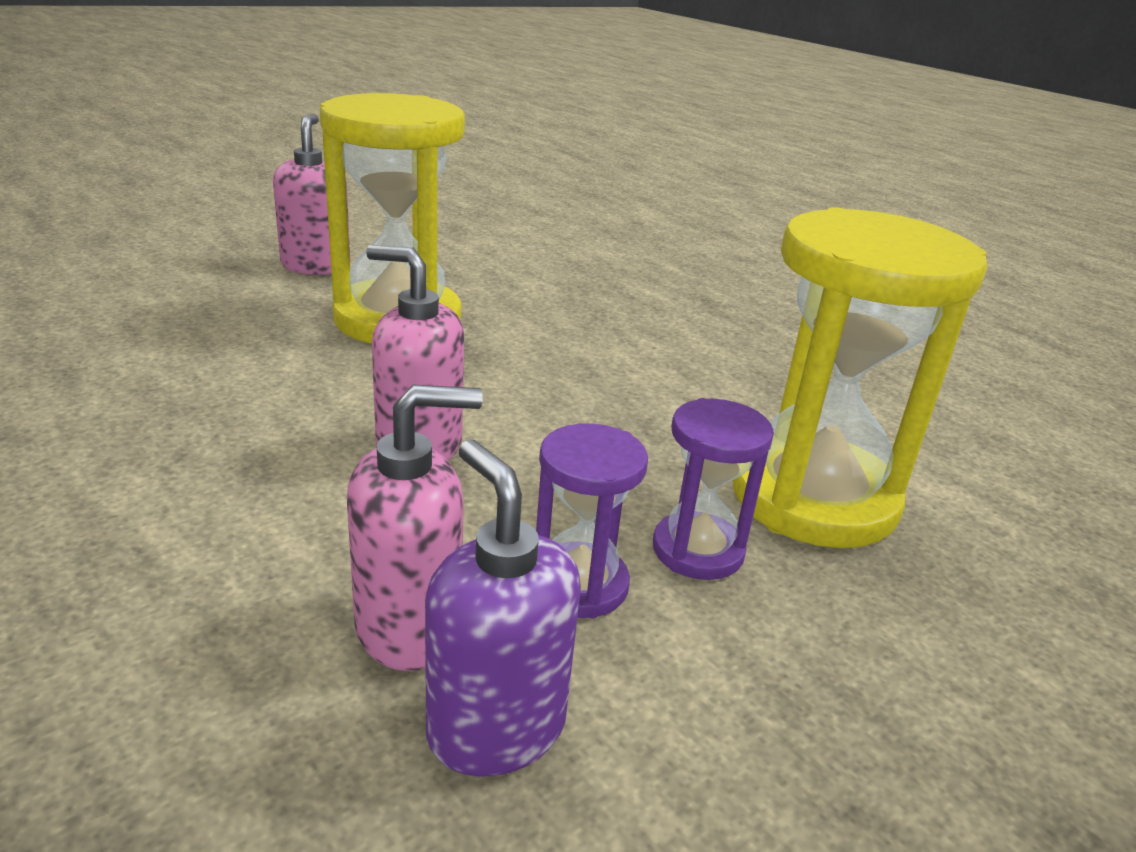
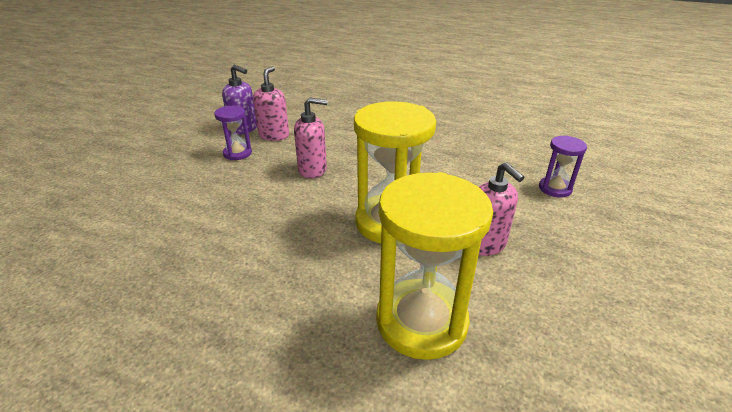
camera: 155 degrees right, 5 degrees up
pink soap dispenser [347,385,483,671] -> pink soap dispenser turned 150 degrees clockwise [253,66,289,141]
purple hourglass [653,398,774,580] -> purple hourglass moved to [539,136,587,198]
yellow hourglass [733,207,987,548] -> yellow hourglass moved to [376,172,493,360]

